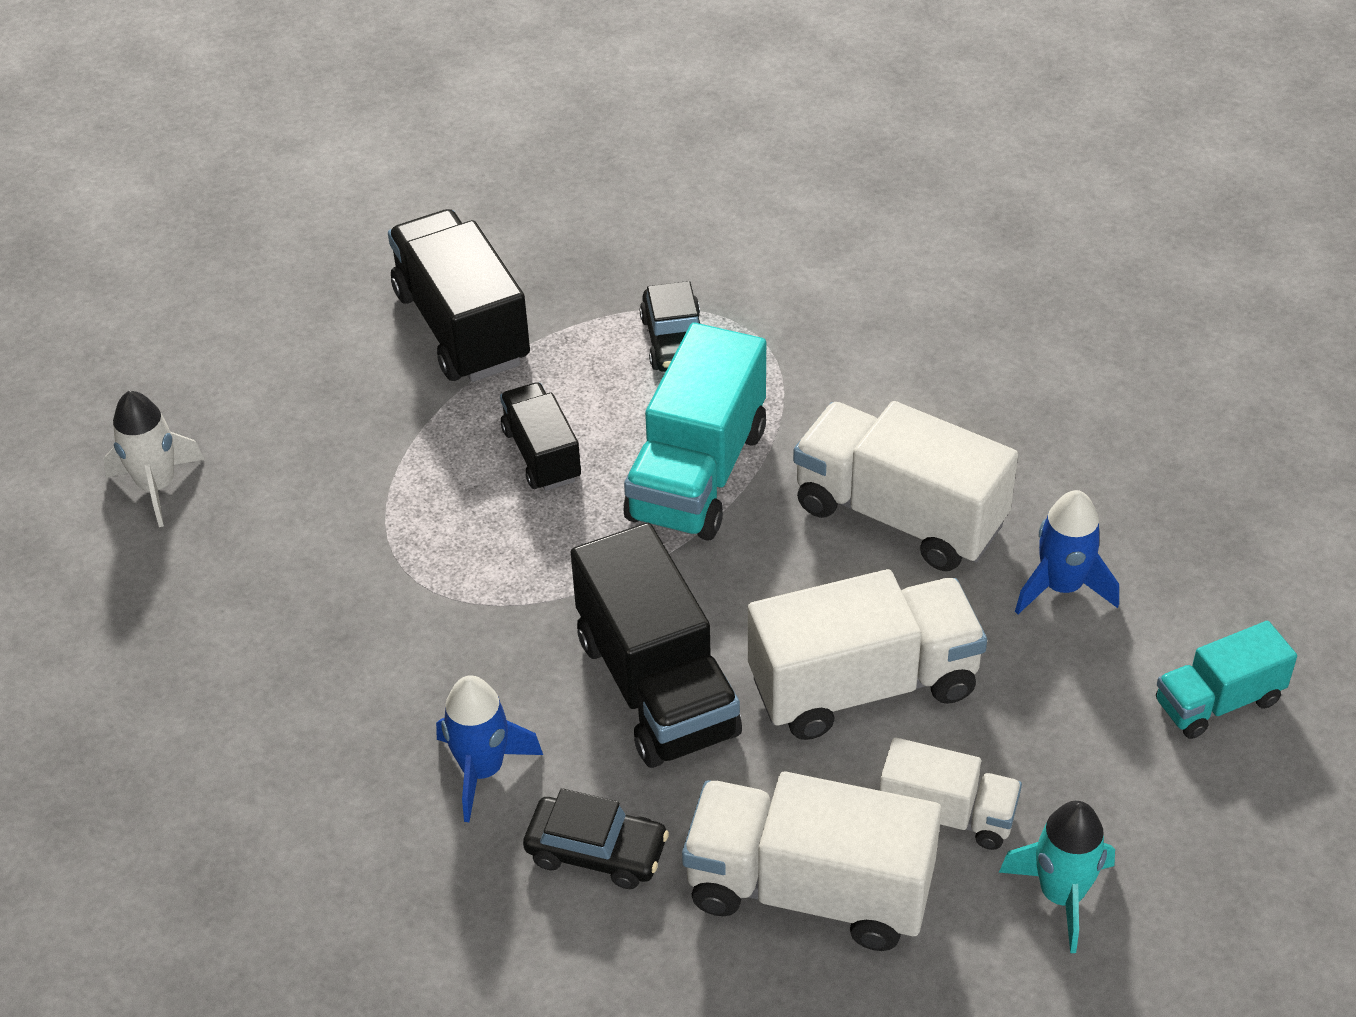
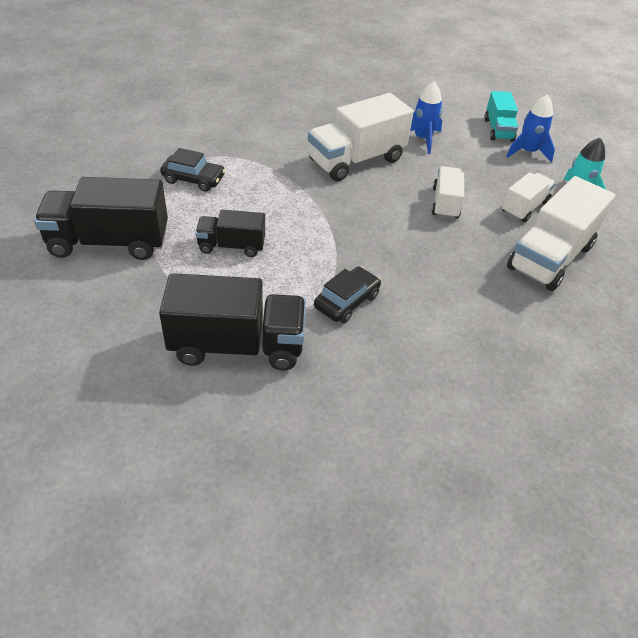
camera: 70 degrees left, 0 degrees up
white rocket [103,391,205,527] -> none
blue rocket [436,675,543,822] -> blue rocket moved to [506,95,555,163]
black car [523,788,669,889] -> black car moved to [314,266,381,323]
black truck [571,523,742,768] -> black truck moved to [159,273,306,371]
turquoise truck [624,323,766,541] -> none
white truck [748,569,987,740] -> white truck [432,166,464,219], size x0.57

